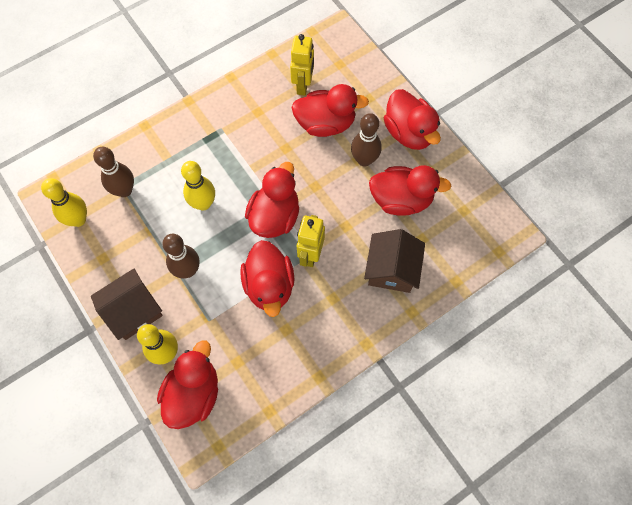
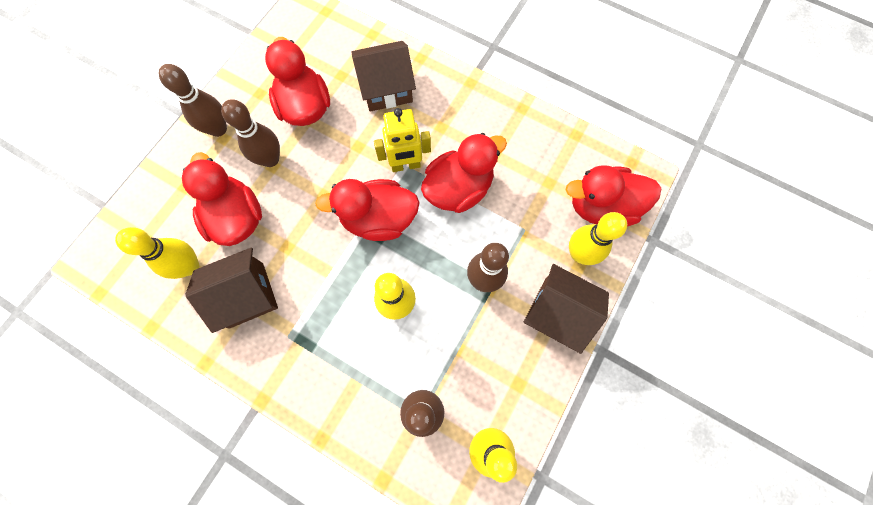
camera: 115 degrees left, 5 degrees up
yellow robot [290,34,314,96] -> yellow bowling pin [115,227,199,279]
red duck [384,89,441,150] -> brown bowling pin [159,64,227,137]
none -> brown house [185,247,278,333]

